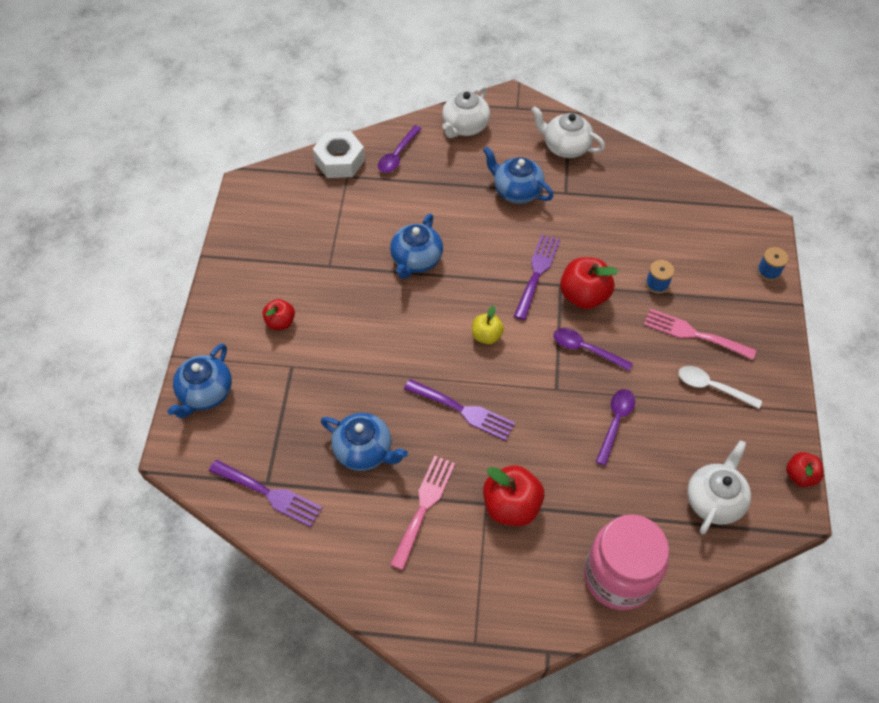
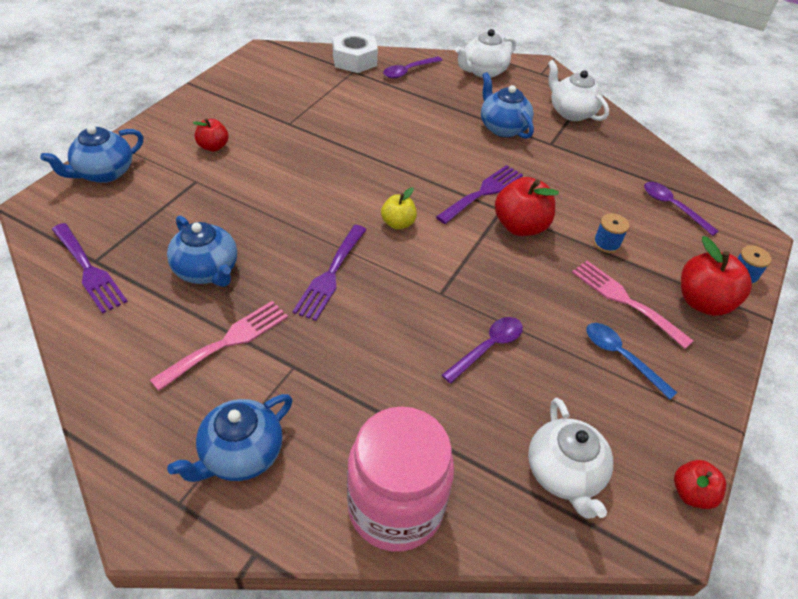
camera: 20 degrees right, 10 degrees down
blue teapot [390,214,443,279] -> blue teapot moved to [167,394,293,482]
purple fork [404,379,515,441] -> purple fork turned 60 degrees clockwise [292,225,367,321]
red apple [483,465,544,526] -> red apple moved to [681,236,752,316]
purple spoon [554,328,633,371] -> purple spoon moved to [644,182,719,236]
white spoon [679,366,762,409] -> blue spoon [586,323,677,400]
white teapot [687,440,751,534] -> white teapot turned 120 degrees clockwise [528,398,613,519]

